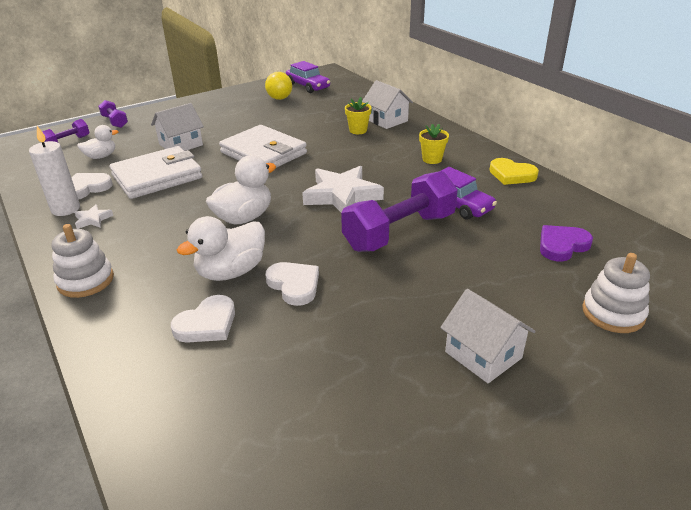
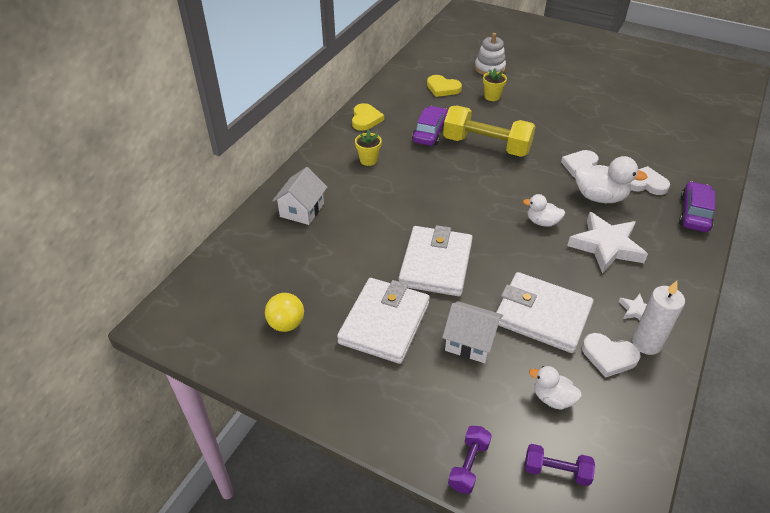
camera: 120 degrees left, 10 degrees up
white stacking toy [52,224,114,298] -> none
white duck [206,155,276,224] -> white duck [523,194,565,227], size x0.61
purple car [286,61,330,93] -> purple car moved to [679,181,715,232]
white star [302,166,384,213] -> white star moved to [567,212,648,274]
purple dumbbell [341,171,458,252] -> yellow dumbbell [443,106,536,157]
yellow flower pot [345,97,372,134] -> yellow flower pot moved to [483,68,507,101]
white house [440,289,536,383] -> none
purple heart [540,225,593,261] -> yellow heart [427,75,462,97]
none -> white wallet [337,278,429,364]

